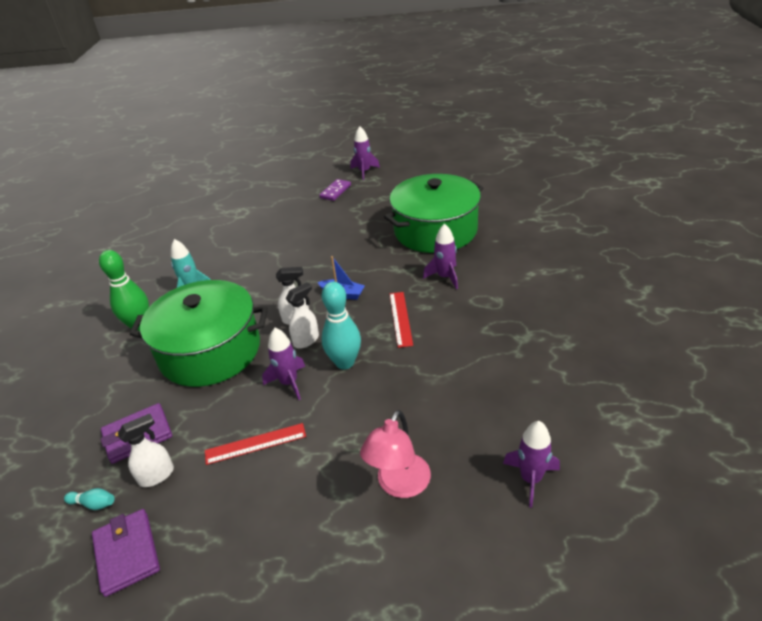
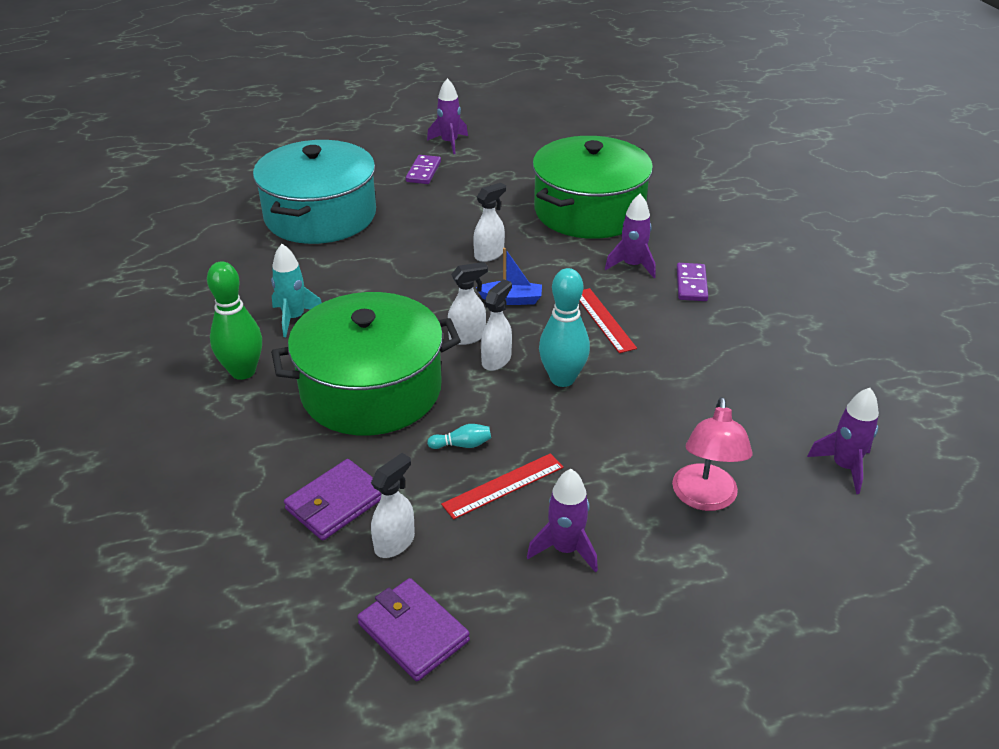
camera: 20 degrees left, 0 degrees up
turquoise bowling pin [64,488,114,510] -> turquoise bowling pin moved to [427,424,491,449]
purple rocket [262,328,305,400] -> purple rocket moved to [527,469,598,573]
none -> turquoise pot [253,140,376,244]
none -> white spray bottle [473,183,506,262]
none -> purple domino [677,263,708,301]

